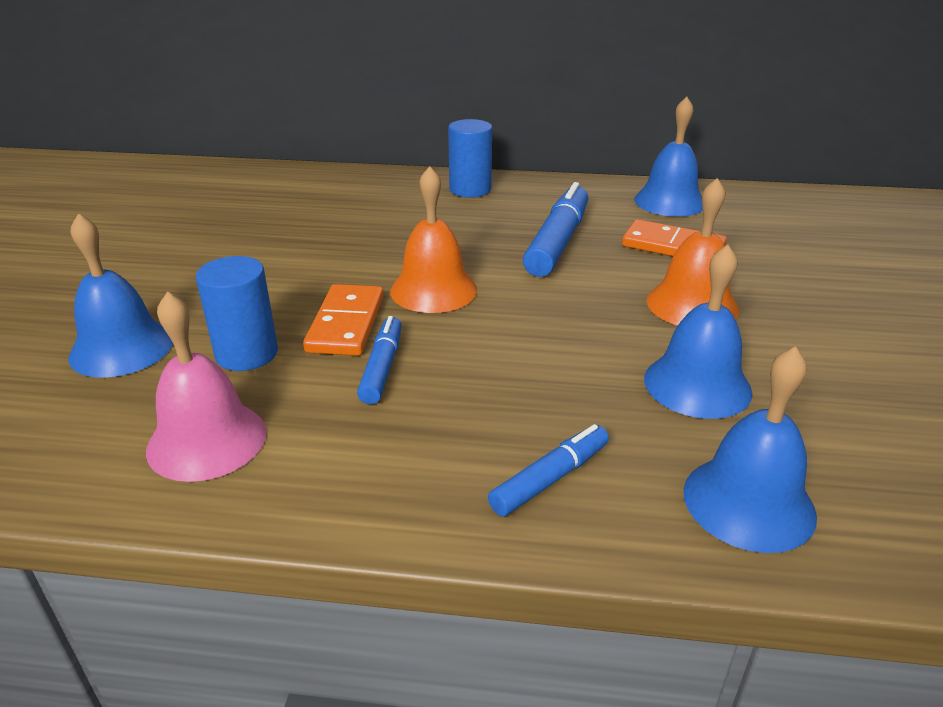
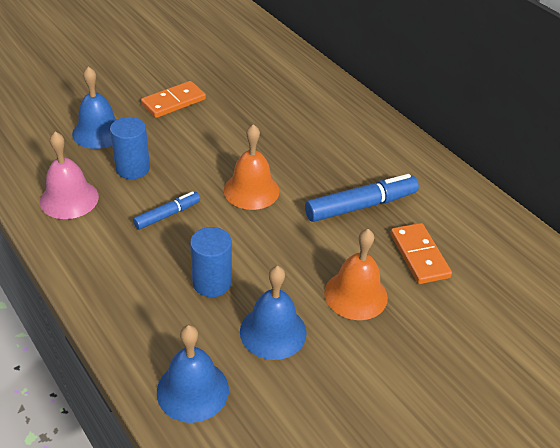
camera: 45 degrees right, 10 degrees up
orange domino [303,284,384,356] -> orange domino moved to [141,81,206,118]
blue cylinder [448,119,492,198] -> blue cylinder moved to [190,227,232,297]
blue marker [488,424,609,517] -> none
blue bell [634,97,703,217] -> none

